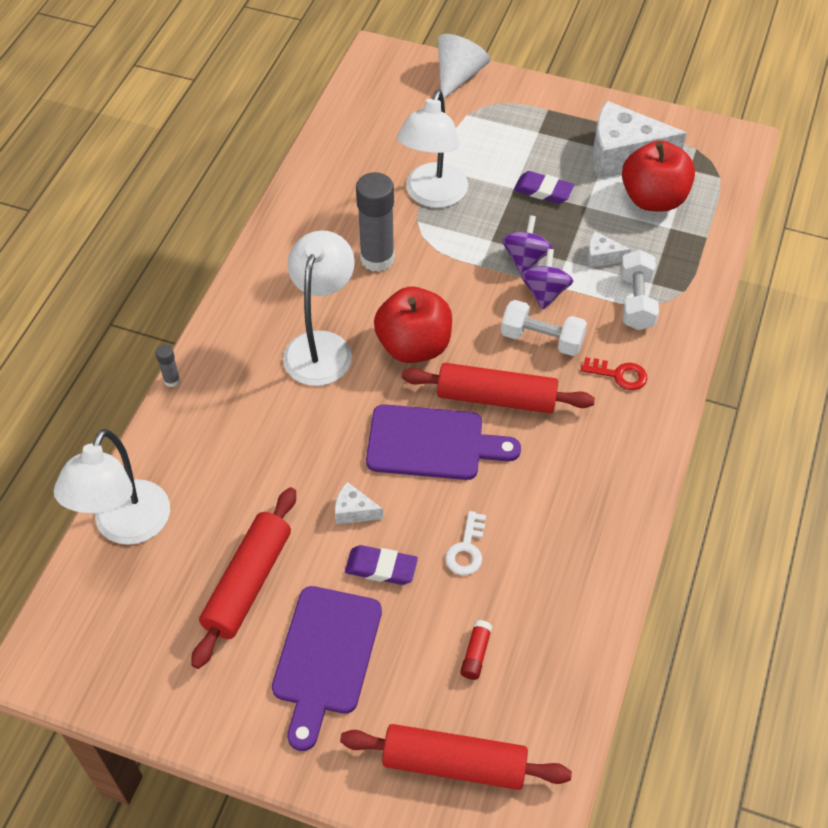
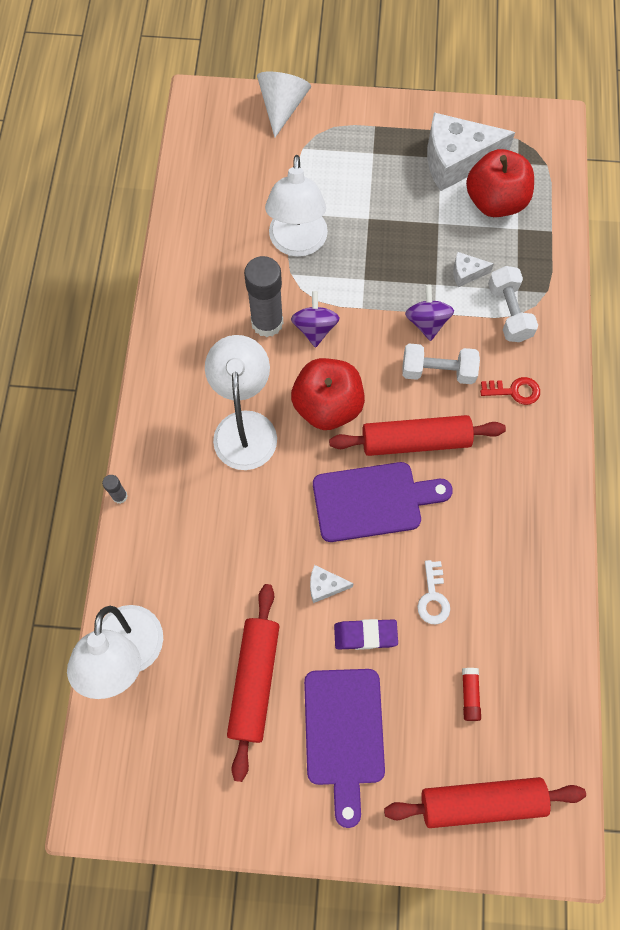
camera: 15 degrees left, 15 degrees up
purple spinning top [502,215,553,274] -> purple spinning top moved to [291,291,340,348]
purple eraser [514,171,574,204] -> none

